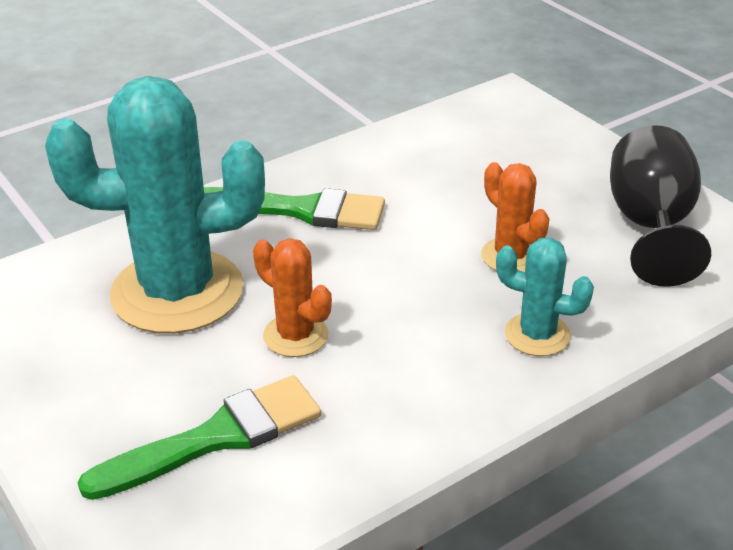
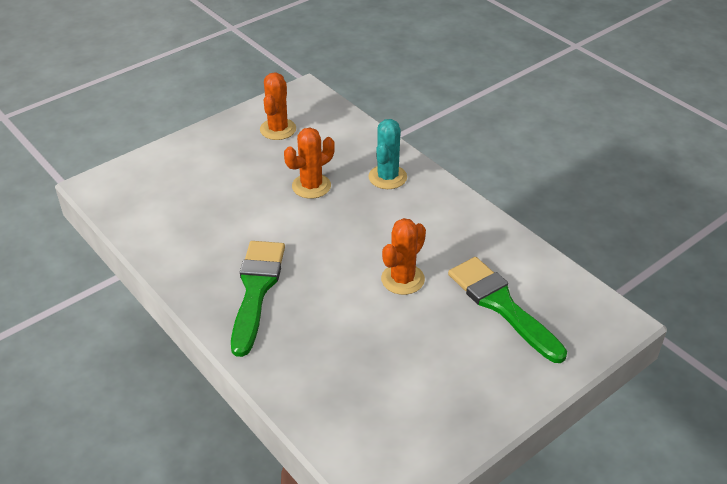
camera: 95 degrees left, 5 degrees up
turquoise cactus [45,76,265,334] -> none
black goblet [610,125,711,287] -> orange cactus [260,73,296,140]

